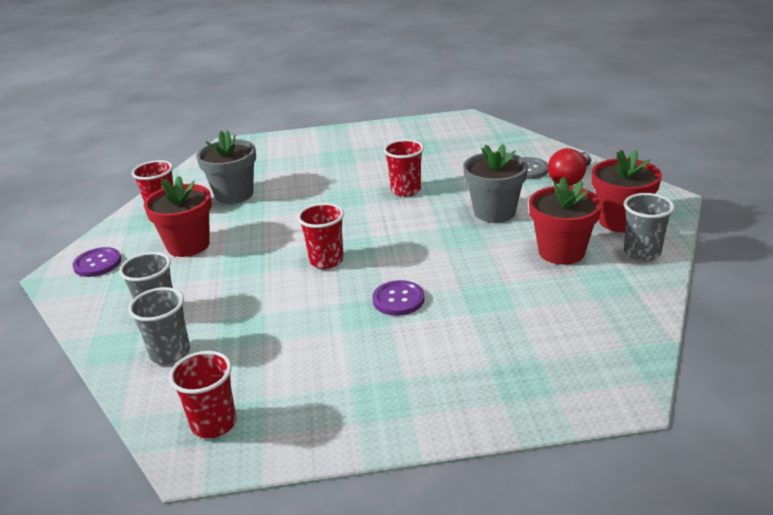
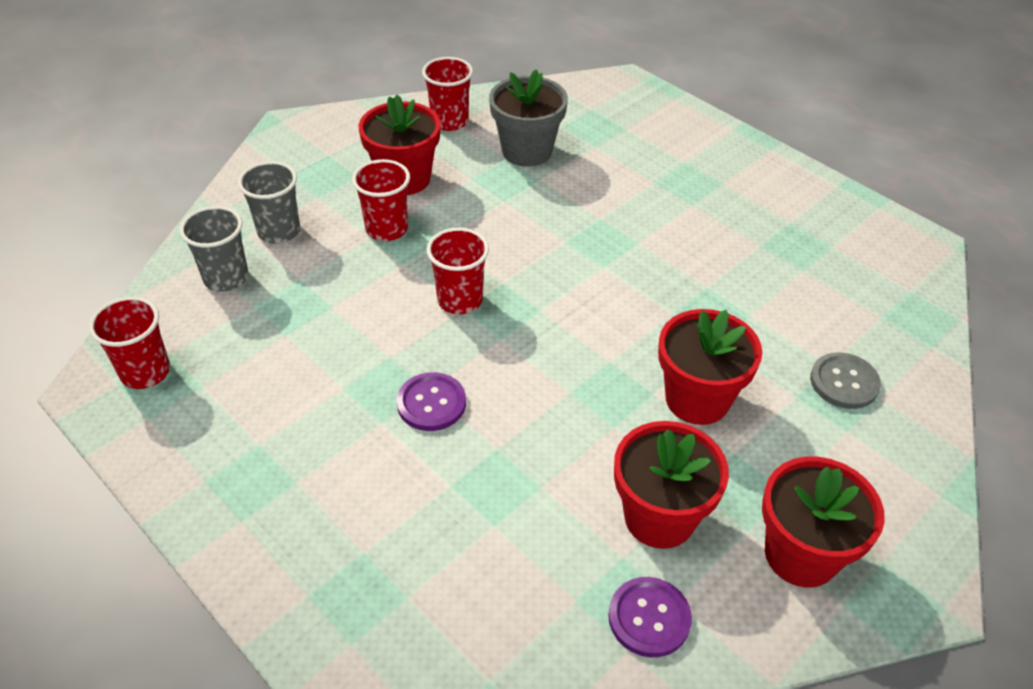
camera: 50 degrees right, 15 degrees up
purple button [72,247,121,277] -> purple button moved to [608,577,692,657]
red cup [384,139,424,197] -> red cup moved to [352,159,410,241]
grey flower pot [463,144,528,223] -> red flower pot [658,309,762,425]
red light bulb [548,148,591,186] -> none
grey cup [624,193,675,261] -> none

